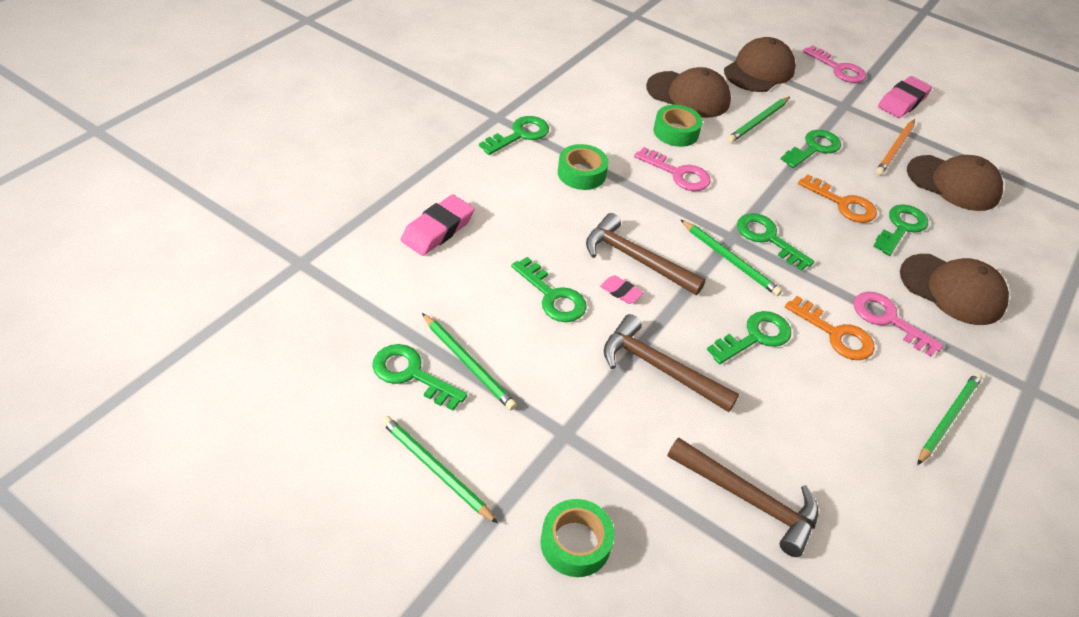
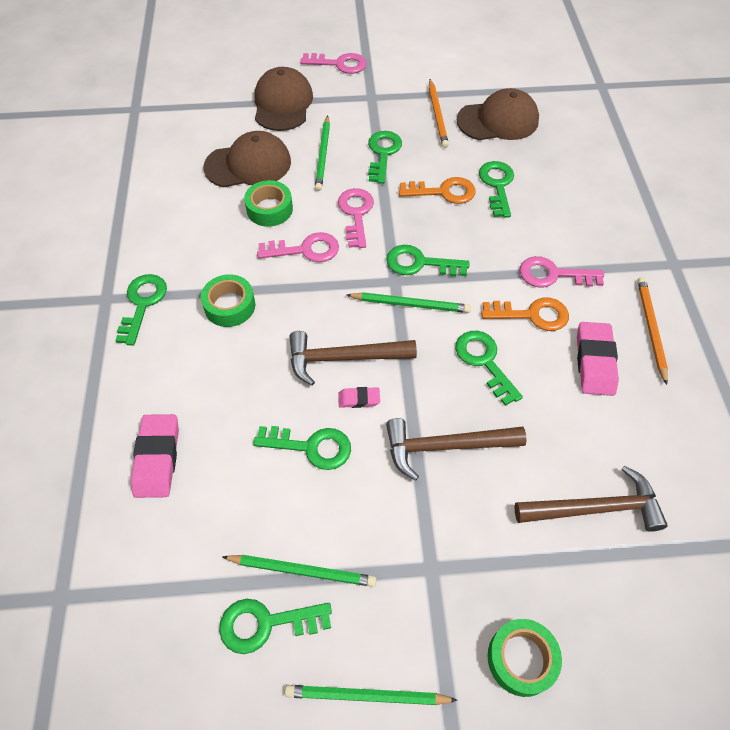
camera: 35 degrees left, 10 degrees up
green key [707,311,791,364] -> green key turned 45 degrees counterclockwise [455,331,523,406]
pink eraser [878,76,932,118] -> pink eraser moved to [577,322,619,396]
brown cap [900,254,1009,325] -> none
green pencil [917,372,982,465] -> orange pencil [637,277,668,385]
none -> pink key [338,188,374,248]

